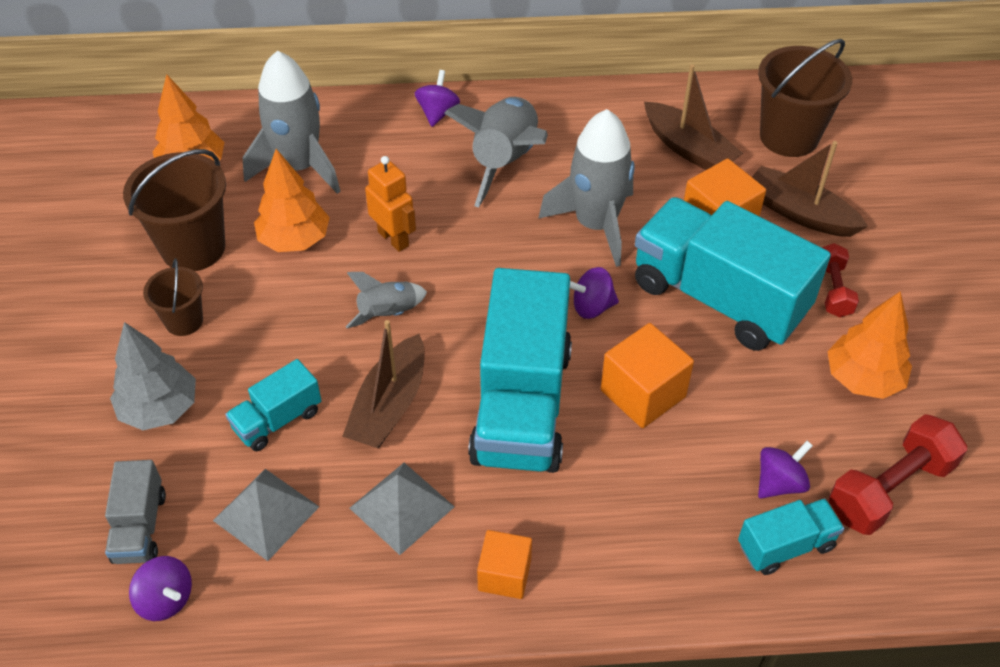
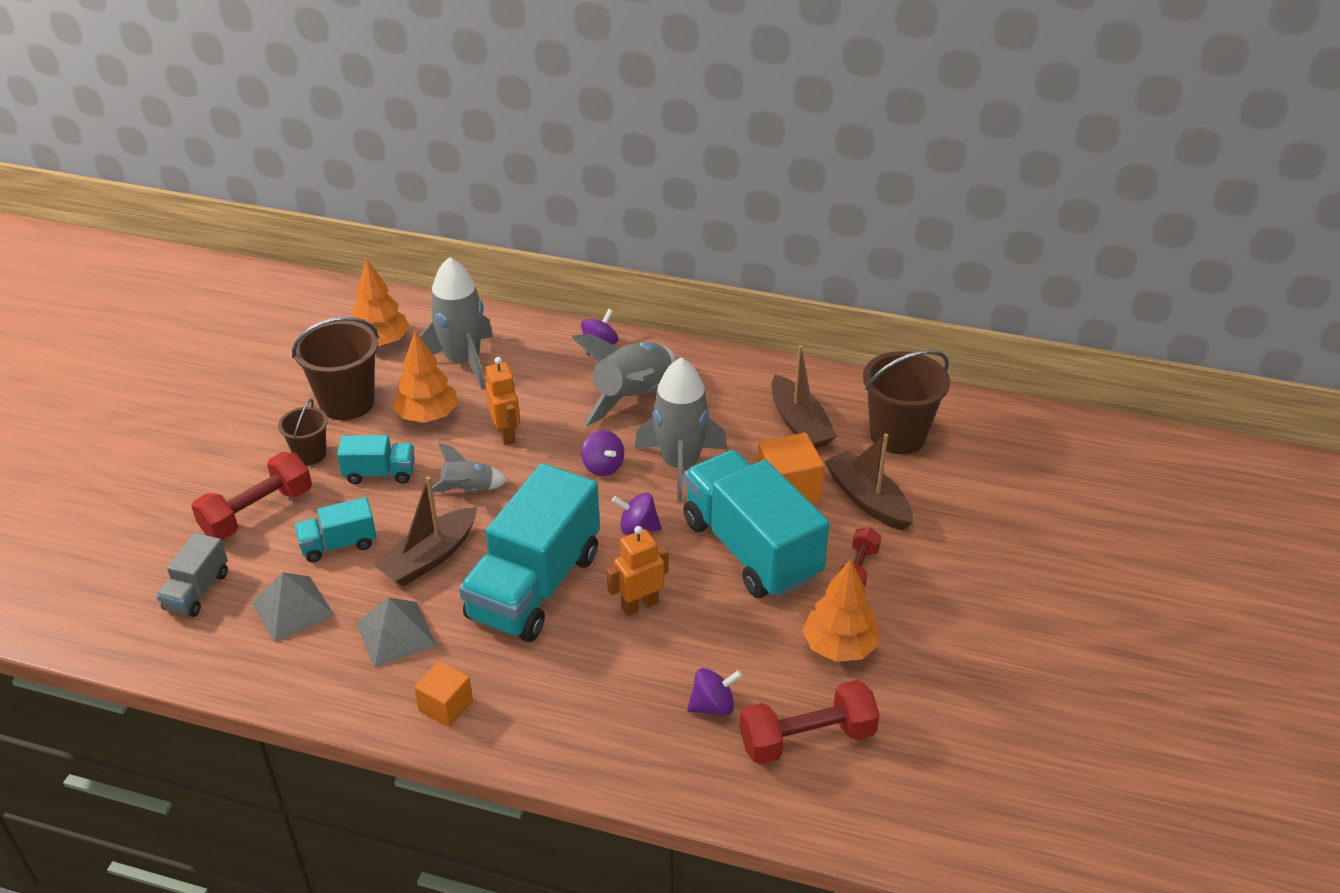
camera: 20 degrees right, 10 degrees down
grey tree [110,322,196,430] -> red dumbbell [191,452,312,540]
purple spinning top [129,556,192,621] -> purple spinning top moved to [581,430,624,476]
orange cube [601,323,694,428] -> orange robot [607,526,668,616]
turquoise truck [738,498,844,575] -> turquoise truck moved to [337,435,415,484]

